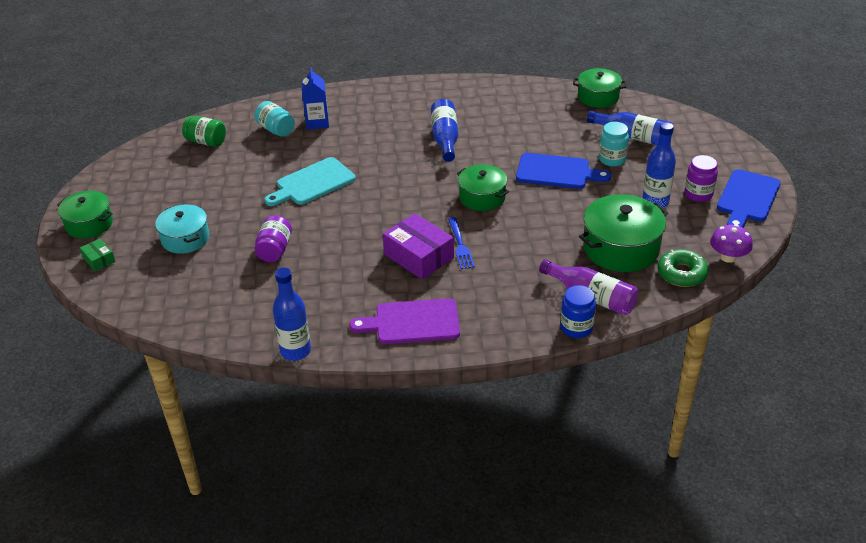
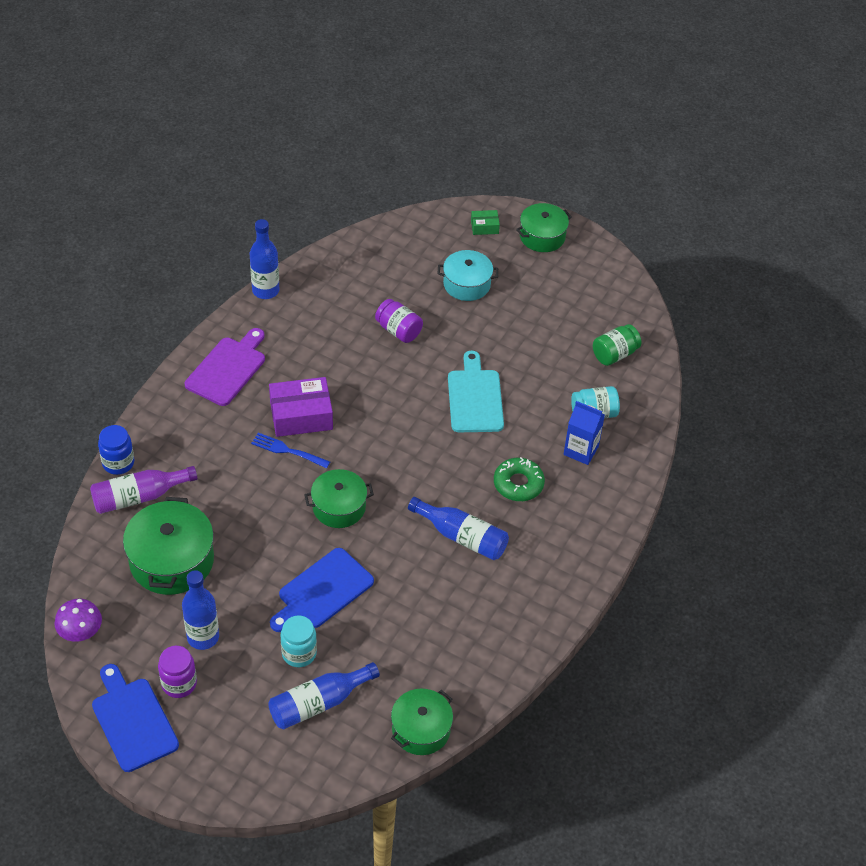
camera: 120 degrees right, 10 degrees up
green donut [658,249,709,287] -> green donut moved to [494,457,545,501]

